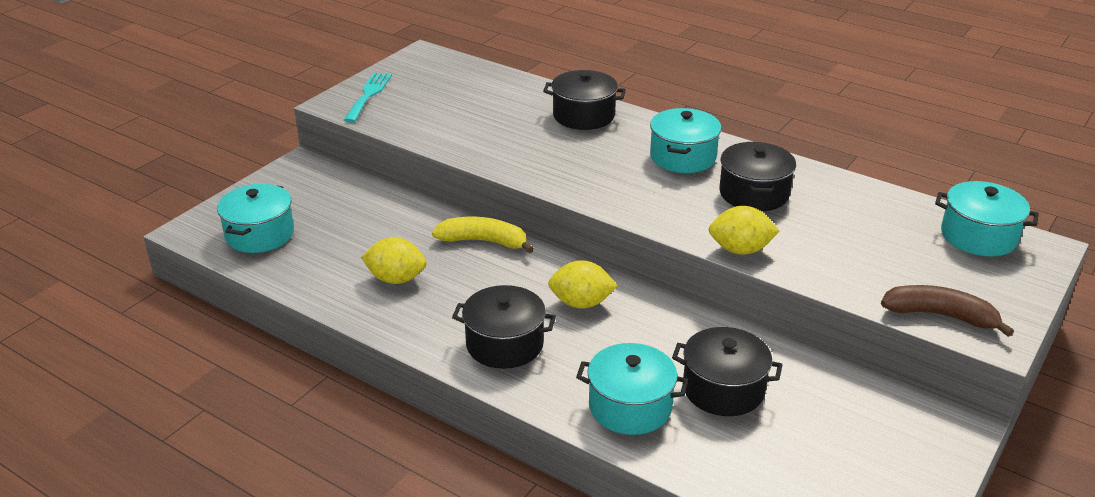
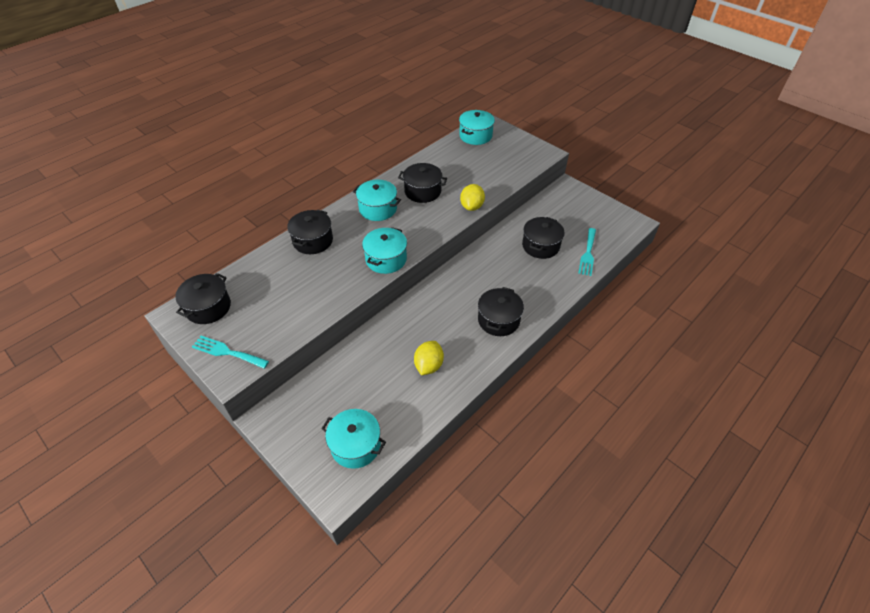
camera: 80 degrees left, 15 degrees up
yellow banana [432,217,534,253] -> none
yellow lemon [548,260,618,308] -> none
turquoise pot [576,343,688,435] -> turquoise pot moved to [362,227,407,274]
brown banana [881,285,1014,337] -> none
none -> black pot [175,273,231,324]
none -> turquoise fork [578,228,596,276]

